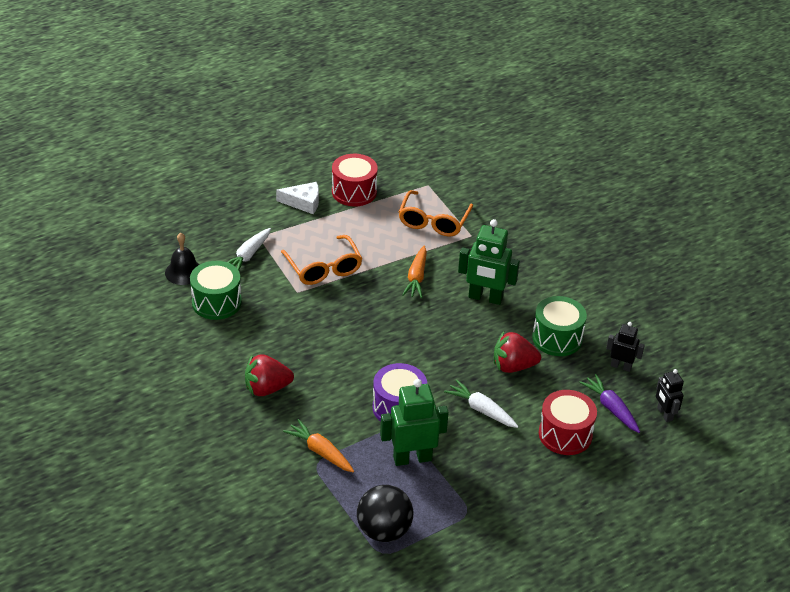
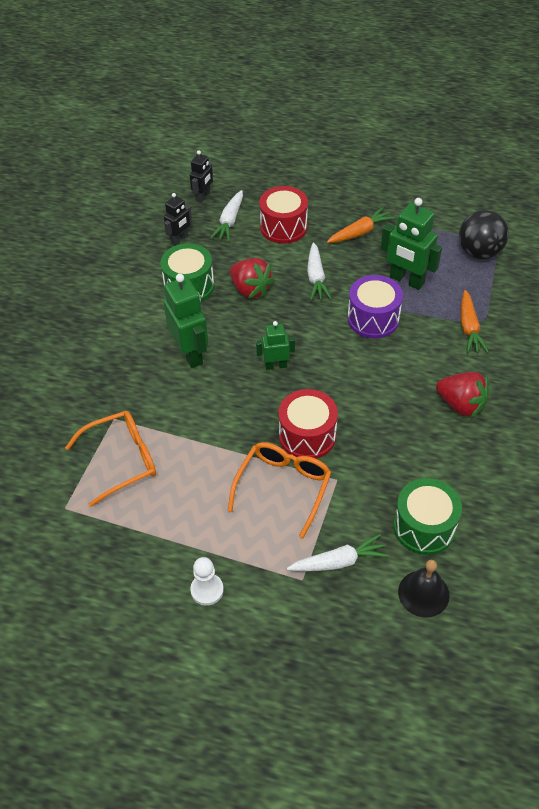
camera: 130 degrees left, 10 degrees up
white cheese [276,182,319,214] -> white pawn [190,557,224,606]
red drum [332,154,378,206] -> red drum moved to [279,389,338,459]
orange carrot [402,246,427,298] -> orange carrot moved to [327,207,395,243]
purple carrot [579,374,640,433] -> white carrot [210,190,243,241]
black robot [606,322,645,372] -> black robot turned 120 degrees counterclockwise [164,193,192,245]
none -> green robot [256,321,295,370]

